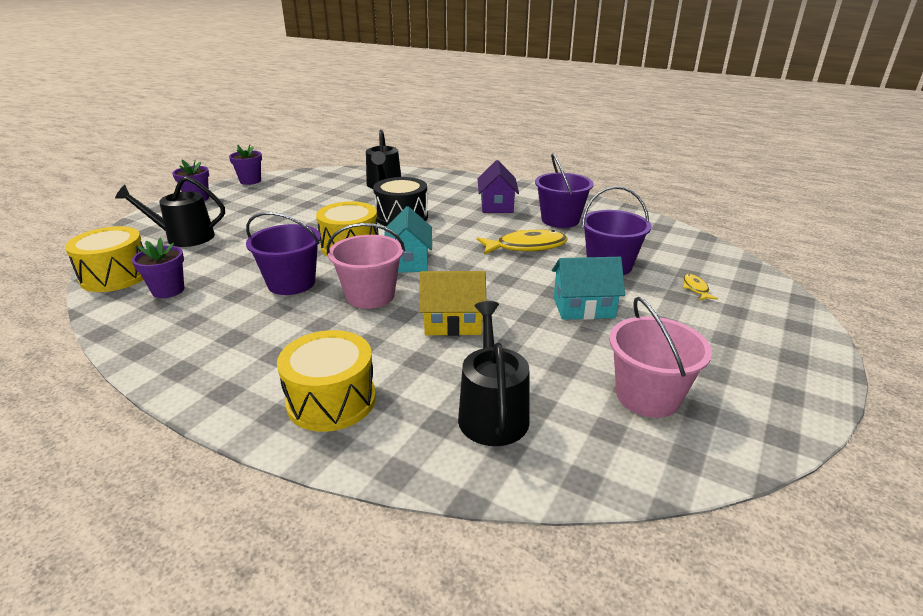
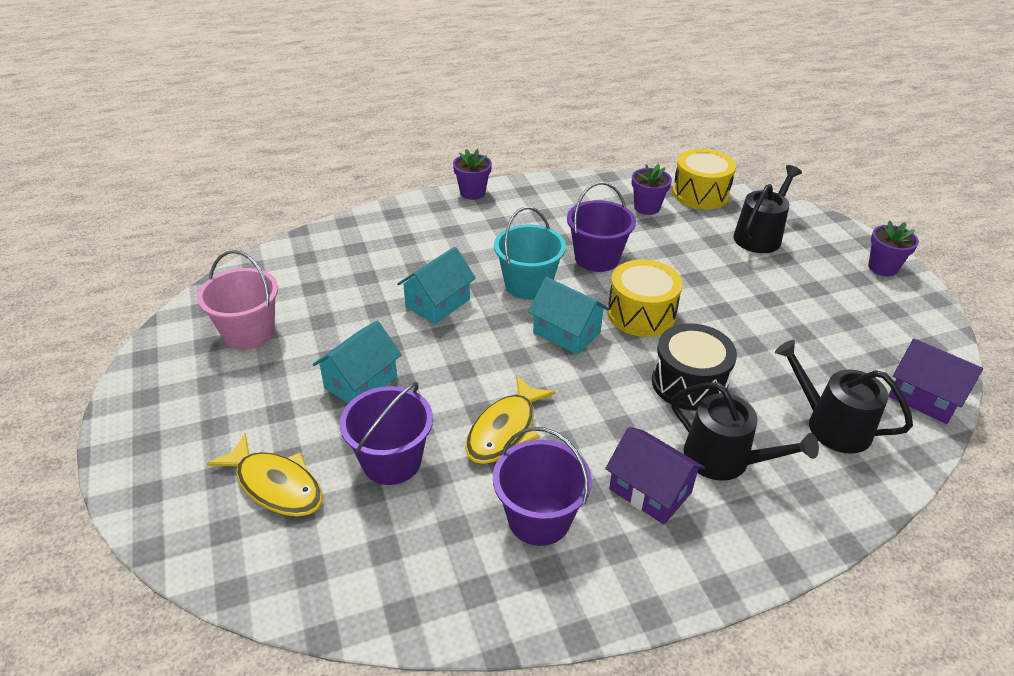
camera: 130 degrees right, 10 degrees up
purple flower pot [229,144,262,185] -> purple flower pot moved to [453,149,492,200]
yellow drum [277,330,376,432] -> none
pink bucket [327,223,405,309] -> turquoise bucket [494,207,566,300]
yellow house [420,271,486,336] -> turquoise house [397,247,476,324]
black watering can [458,301,530,446] -> black watering can moved to [671,382,819,481]
yellow fish [683,274,718,301] -> yellow fish [207,434,323,517], size x2.07
none -> purple house [888,339,983,424]

